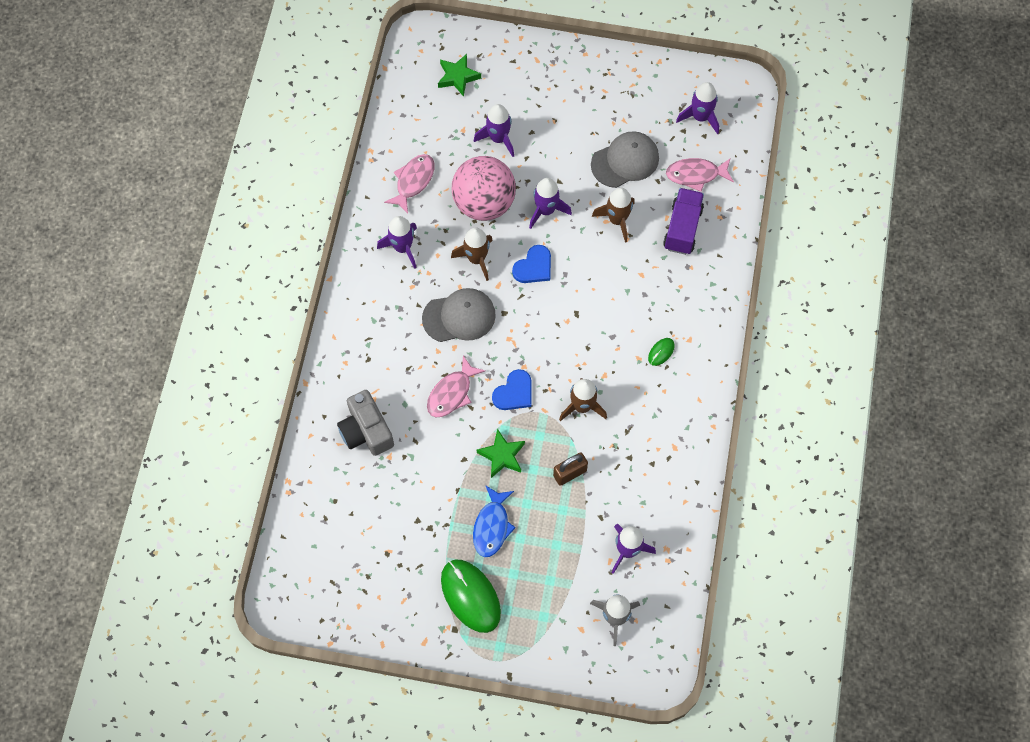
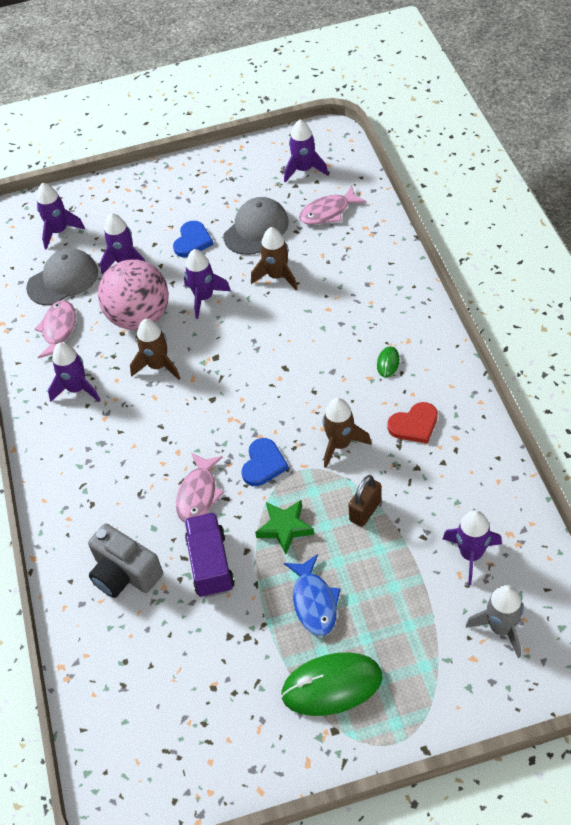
camera: 20 degrees left, 15 degrees down
grey cap [422,288,496,342] -> grey cap moved to [26,248,98,306]
green star [438,54,481,97] -> purple rocket [37,183,85,250]
green mouse [441,560,501,633] -> green mouse turned 45 degrees counterclockwise [281,652,383,716]
blue heart [512,245,551,283] -> blue heart moved to [173,221,214,257]
purple truck [663,188,704,255] -> purple truck moved to [185,512,235,598]
none -> red heart [387,402,438,443]

